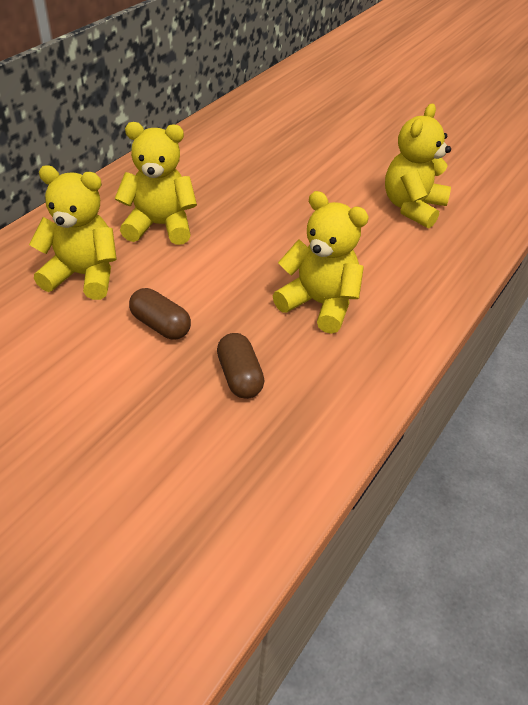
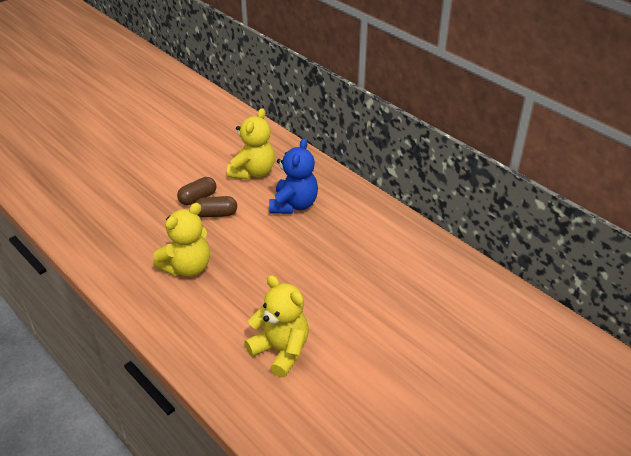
camera: 105 degrees right, 5 degrees down
yellow teddy bear [115,122,197,245] -> blue teddy bear [269,138,318,214]
brown capsule [217,333,264,399] -> brown capsule moved to [195,196,237,218]

